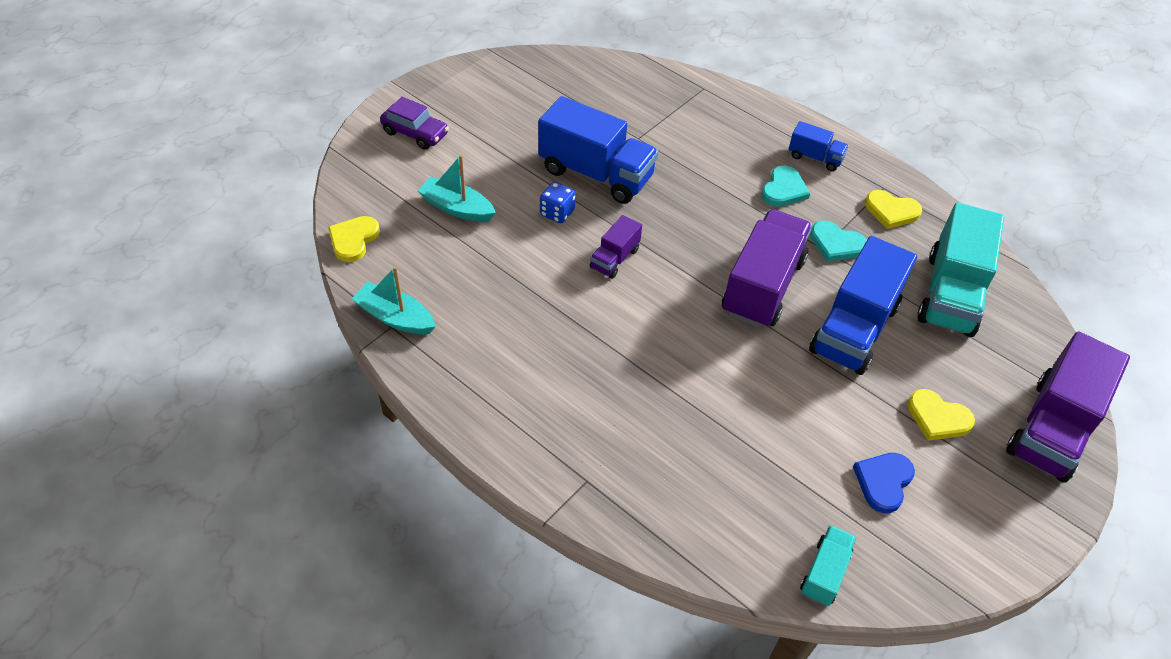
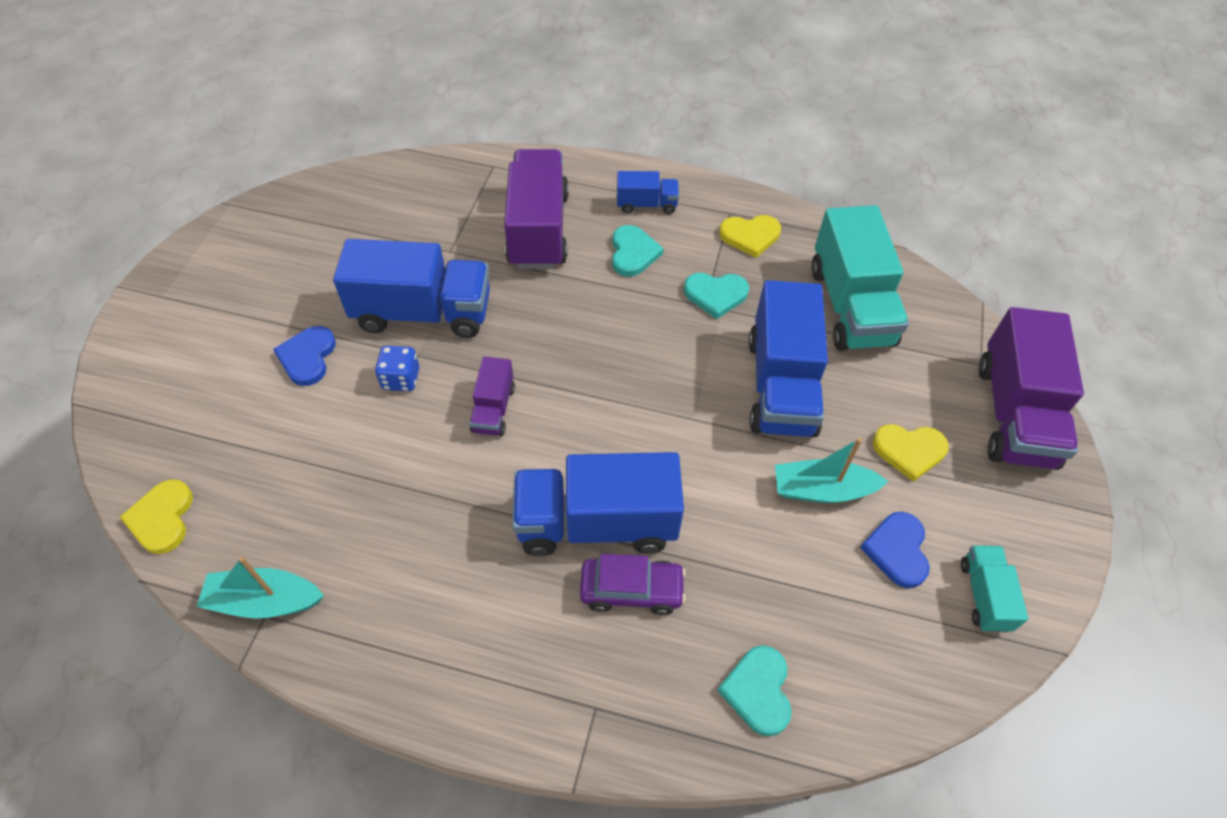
camera: 25 degrees left, 5 degrees up
purple car [380,97,449,150] -> purple car moved to [580,554,686,615]
turquoise boat [418,155,496,222] -> turquoise boat moved to [775,438,888,503]
purple truck [722,209,812,328] -> purple truck moved to [504,149,569,269]
turquoise truck [800,525,856,606] -> turquoise truck moved to [961,545,1028,632]
none -> blue heart [273,326,336,386]
none -> blue truck [512,452,684,556]
none -> turquoise heart [717,645,792,736]

